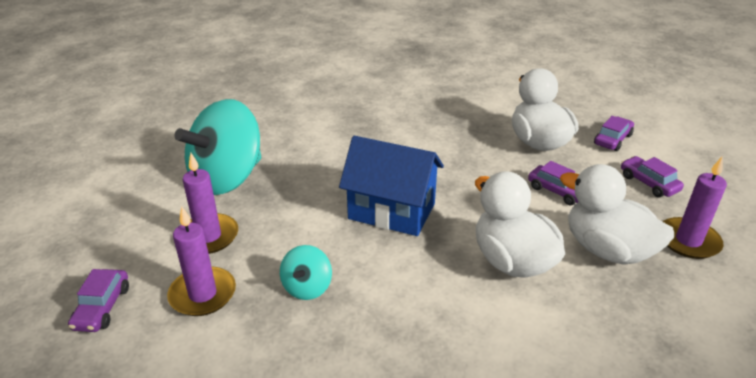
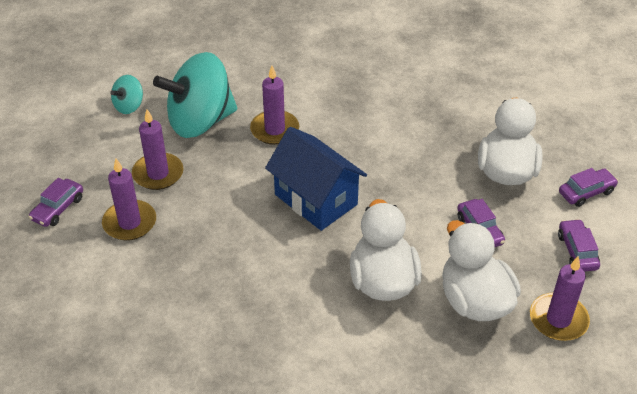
camera: 25 degrees right, 10 degrees up
turquoise spinning top [280,245,332,300] -> turquoise spinning top moved to [110,75,143,114]
none -> purple candle [250,66,299,145]

